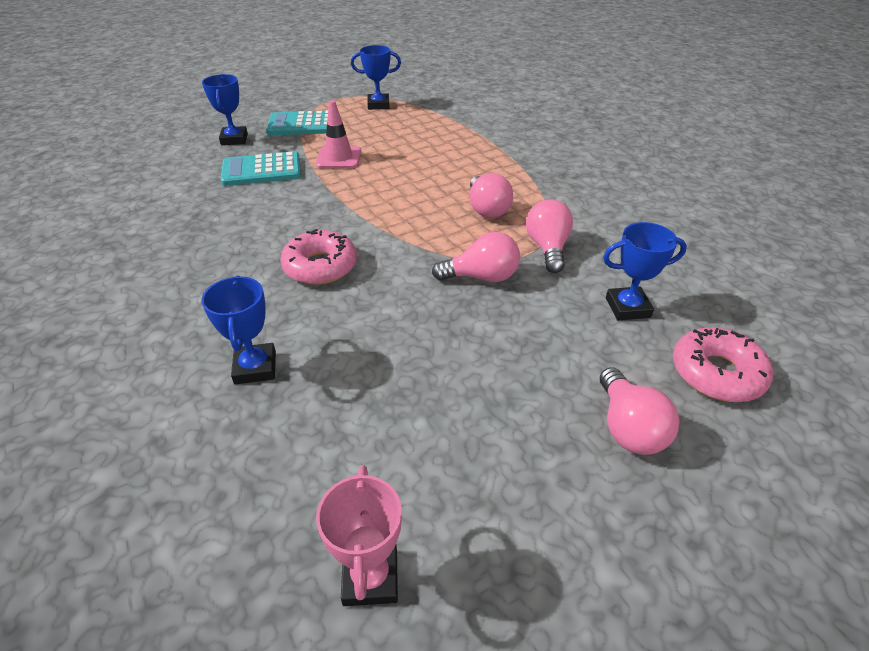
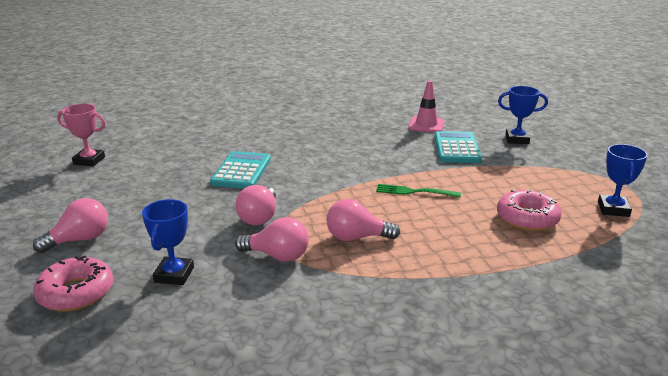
camera: 105 degrees right, 15 degrees down
blue trophy [202,276,276,384] -> none
turquoise calculator [266,110,328,135] -> turquoise calculator moved to [210,151,271,189]
pink donut [280,229,357,285] -> pink donut moved to [497,190,562,231]
pink traffic cone [316,100,361,168] -> pink traffic cone moved to [408,81,445,133]
pink light bulb [600,367,679,455] -> pink light bulb turned 135 degrees clockwise [33,198,108,253]
none -> green fork [376,184,461,198]

